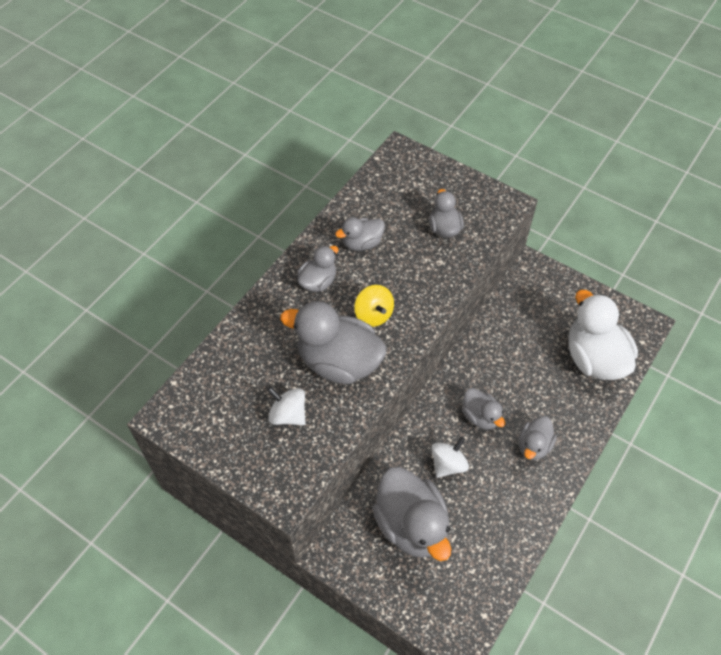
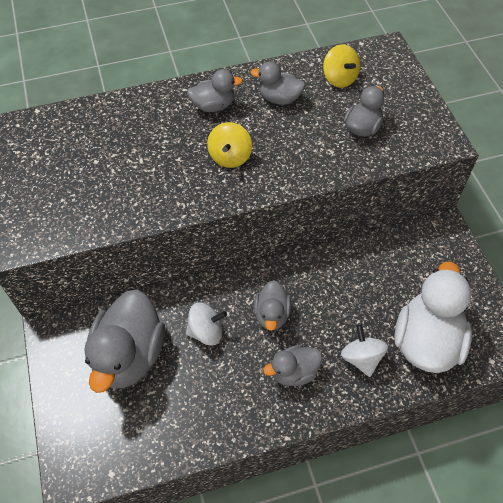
camera: 40 degrees right, 0 degrees up
white spinning top [267,387,305,425] -> white spinning top moved to [341,324,388,377]
grey duck [280,301,387,384] -> none
none -> yellow spinning top [323,44,360,88]

